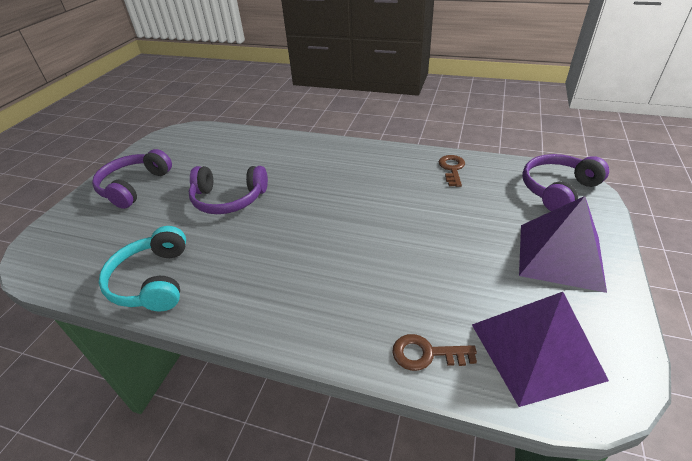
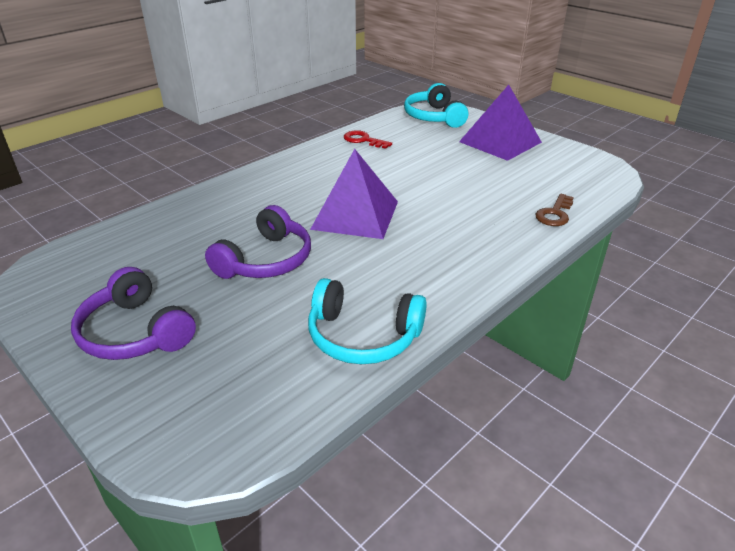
camera: 65 degrees left, 5 degrees down
brown key [439,155,465,187] -> red key [344,130,392,149]
purple pyramid [472,292,609,407] -> purple pyramid moved to [310,149,398,239]
purple headphones [522,154,609,211] -> turquoise headphones [404,83,468,128]

